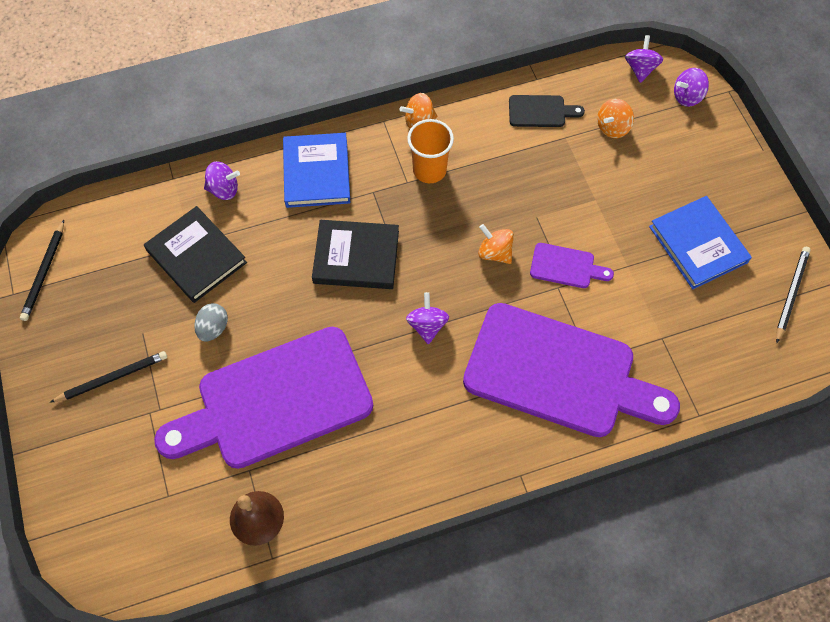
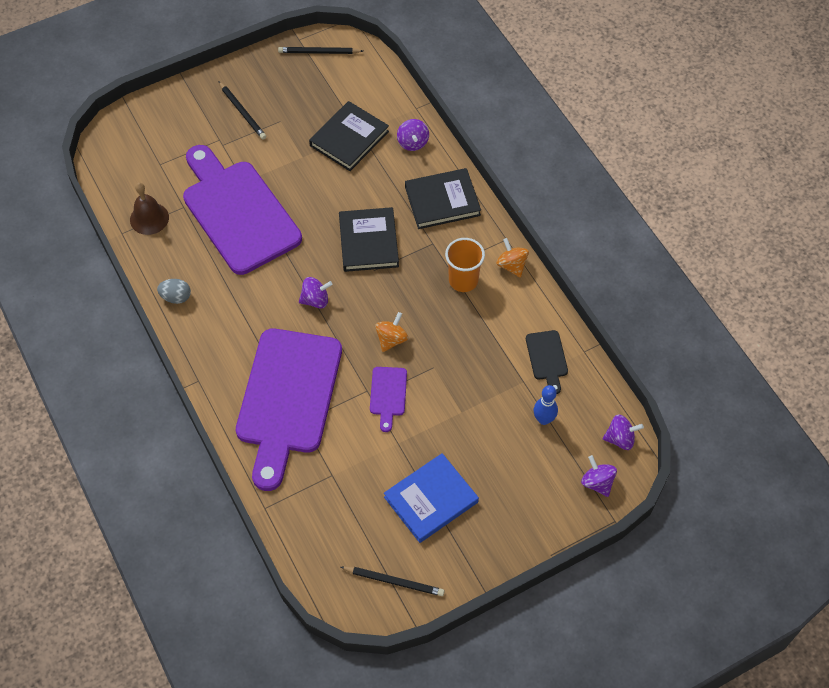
camera: 80 degrees right, 5 degrees down
grey egg [194,303,228,341] -> grey egg moved to [157,279,191,304]
blue book [283,133,351,208] -> black book [405,168,481,229]
orange spinning top [597,99,634,138] -> blue bowling pin [533,385,558,425]

